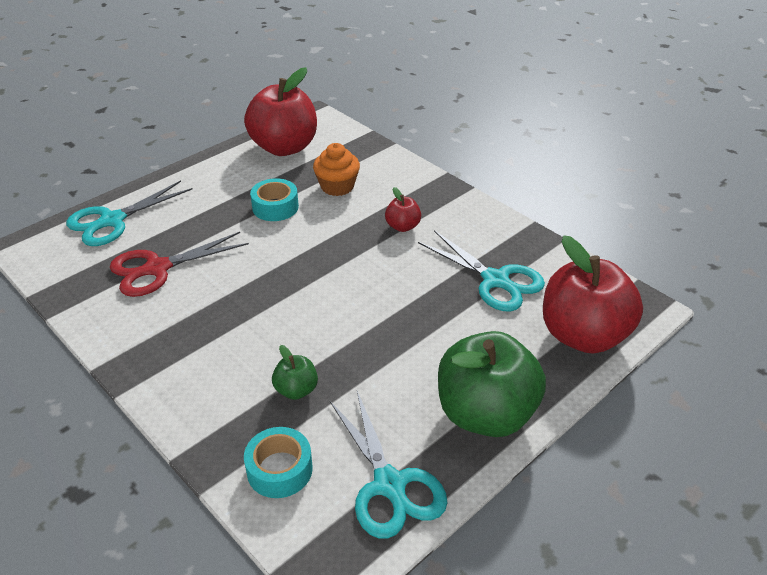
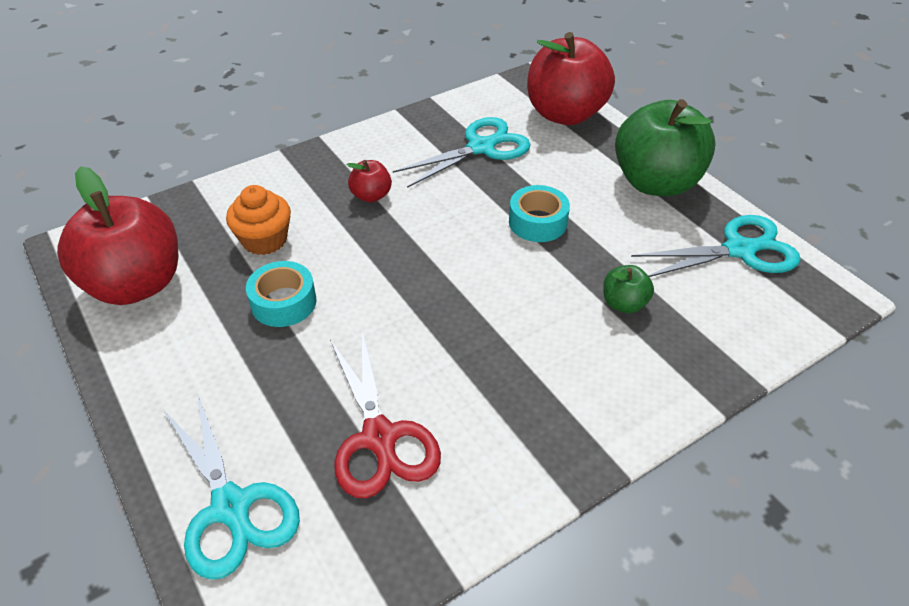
camera: 80 degrees left, 5 degrees up
turquoise tape [244,427,313,498] -> turquoise tape moved to [509,185,570,242]

